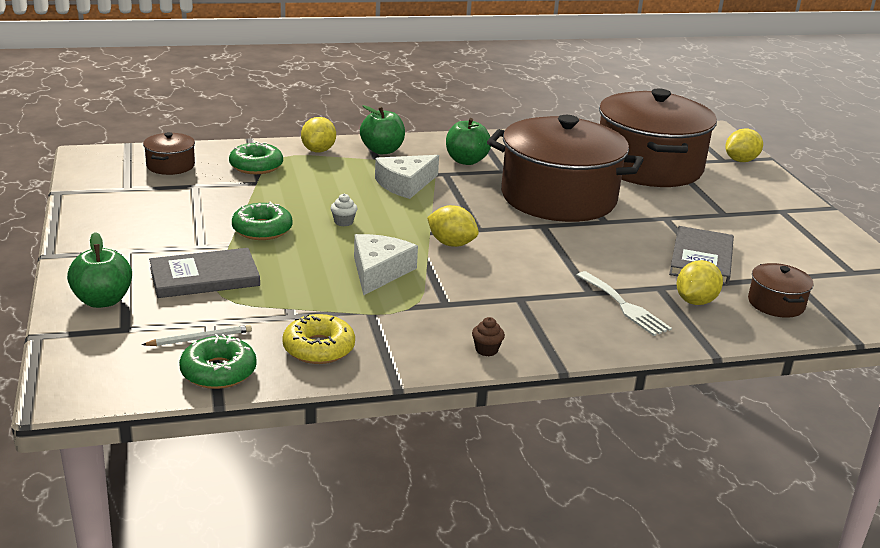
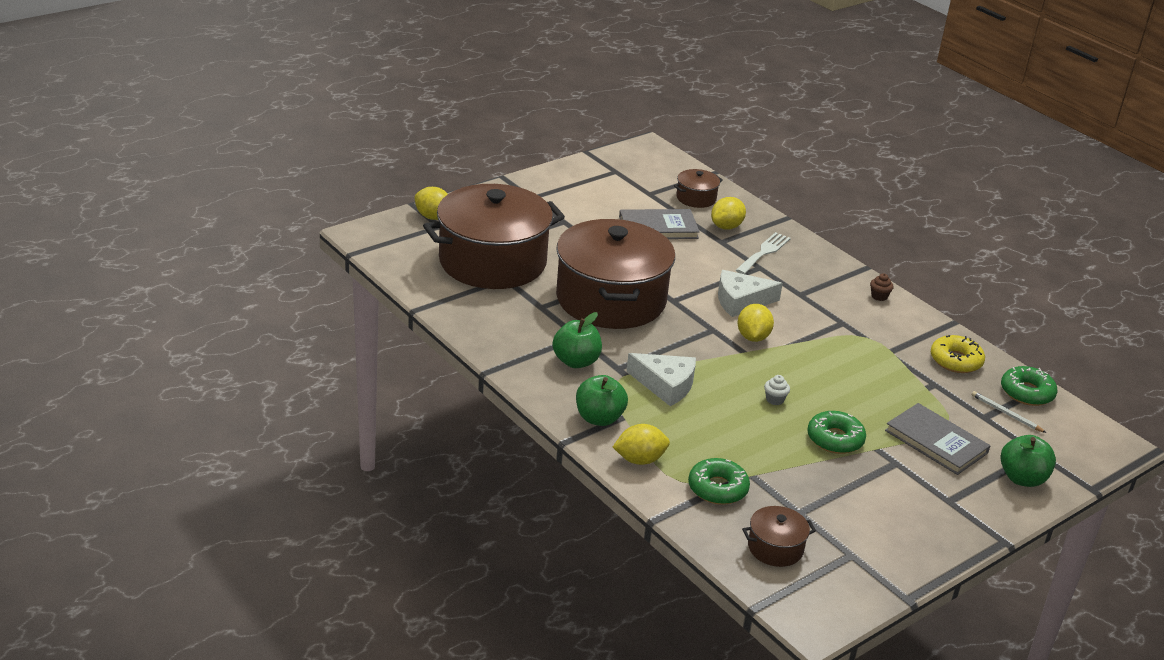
camera: 115 degrees left, 5 degrees up
white cheese [354,234,418,296] -> white cheese moved to [718,270,783,317]
yellow lemon [677,260,723,305] -> yellow lemon turned 60 degrees counterclockwise [711,197,746,229]

